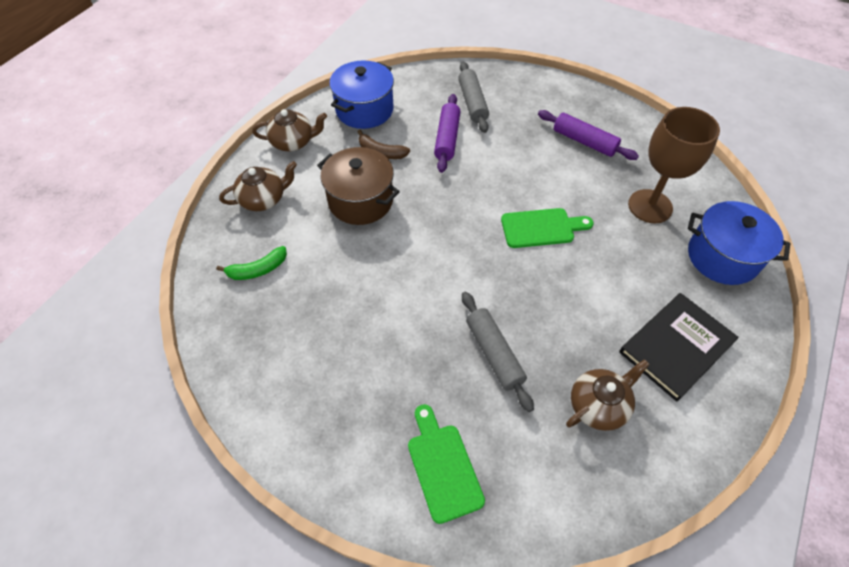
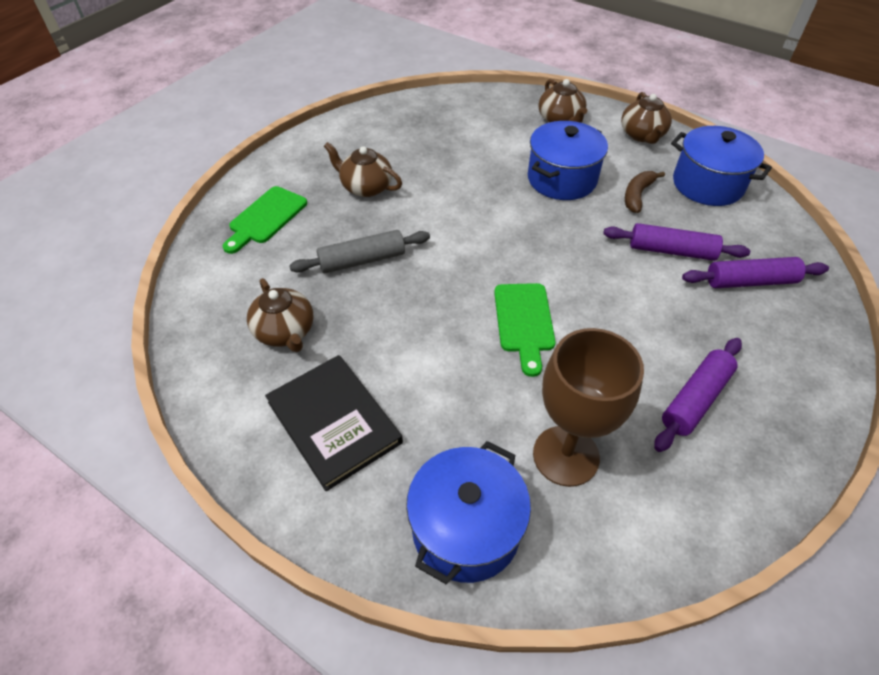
camera: 95 degrees right, 5 degrees down
green banana [216,246,287,280] -> none
brown pot [317,147,400,225] -> blue pot [528,121,608,200]
green cutting board [408,404,485,524] -> green cutting board turned 135 degrees clockwise [223,186,307,254]
grey rolling pin [458,62,489,133] -> purple rolling pin [682,257,829,288]
none -> brown teapot [324,142,402,197]

